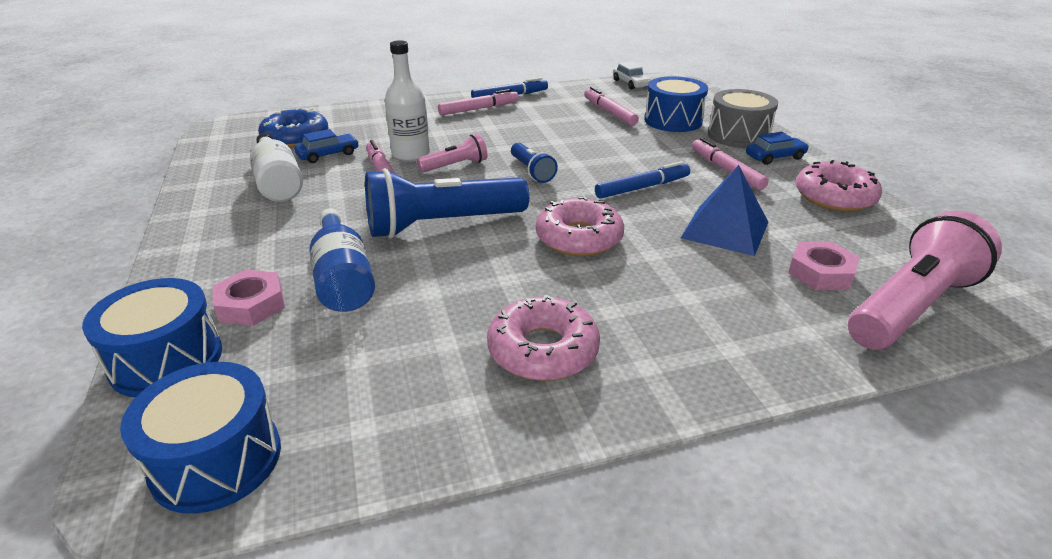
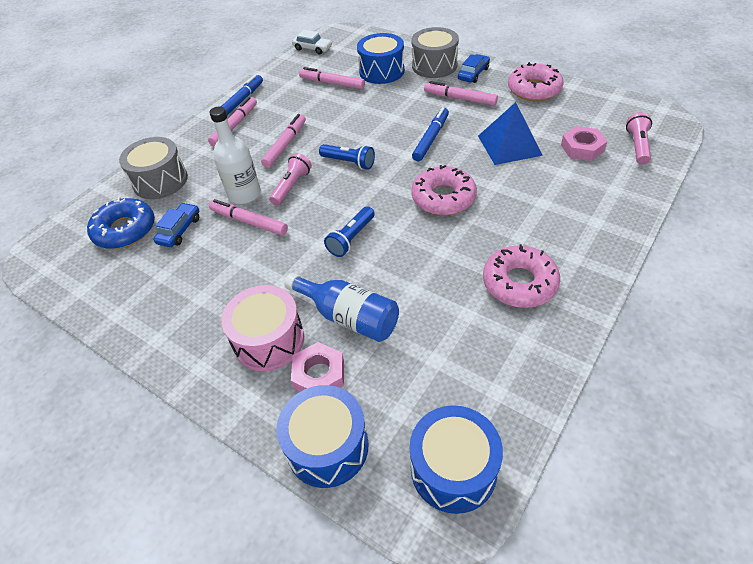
camera: 35 degrees left, 15 degrees up
white bottle [250,133,303,202] -> none
blue flashlight [365,168,529,238] -> blue flashlight [324,206,375,257], size x0.51
pink flashlight [848,211,1002,350] -> pink flashlight [626,112,652,165], size x0.51
none -> grey drum [119,137,188,199]
none -> pink drum [221,285,304,371]
none -> pink marker [261,114,306,168]

